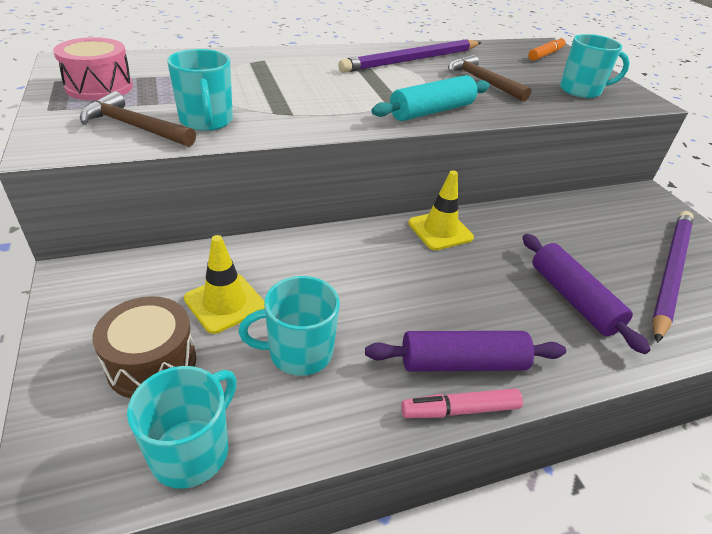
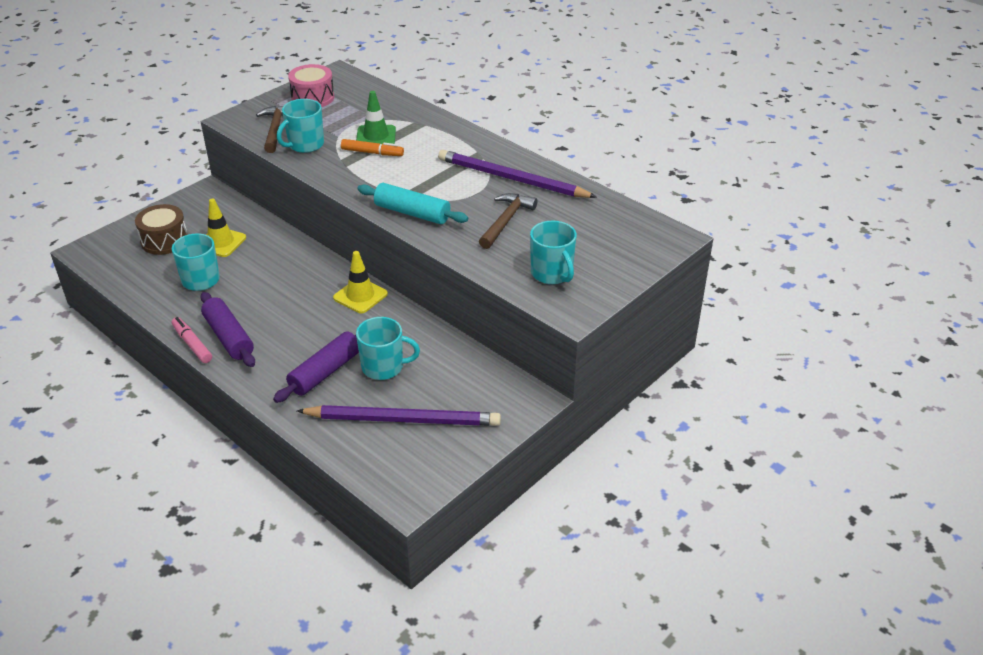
camera: 65 degrees right, 0 degrees up
turquoise mug [127,366,237,489] -> turquoise mug moved to [356,317,420,380]
orange marker [528,36,566,61] -> orange marker moved to [341,139,404,156]
none -> green traffic cone [356,91,396,144]

